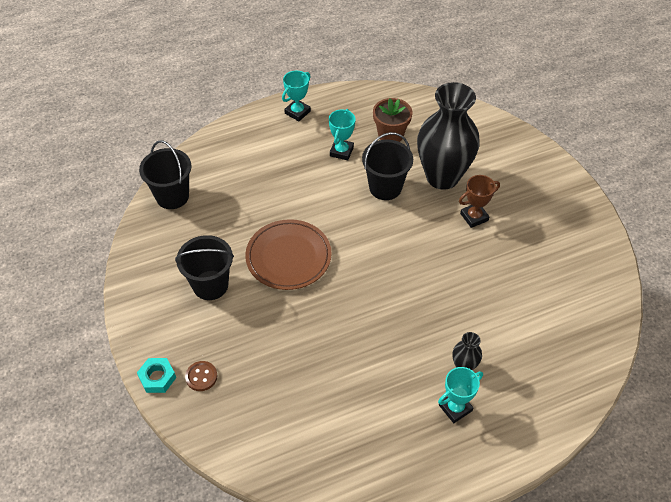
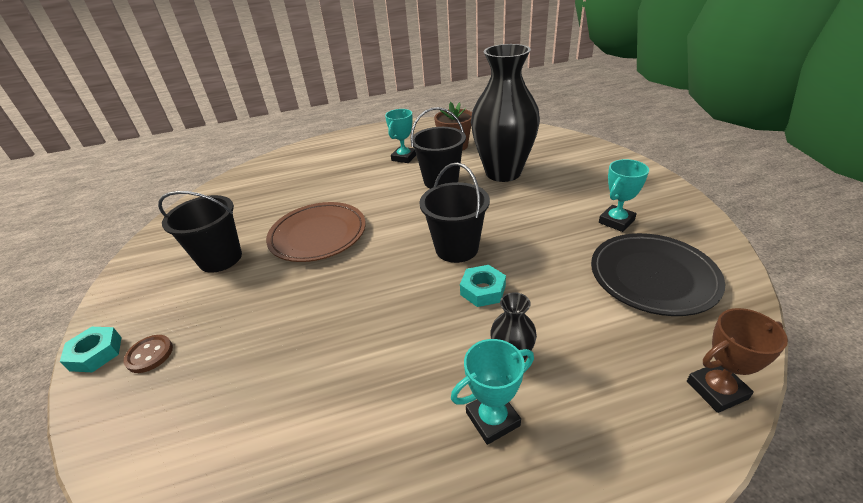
camera: 10 degrees right, 15 degrees down
black bucket [139,140,191,209] -> black bucket moved to [419,163,490,263]
turquoise trophy [282,71,311,121] -> turquoise trophy moved to [599,159,649,232]
brown trophy [459,175,500,228] -> brown trophy moved to [687,308,788,413]
none -> turquoise nut [460,265,506,307]
none -> black plate [591,233,725,316]

